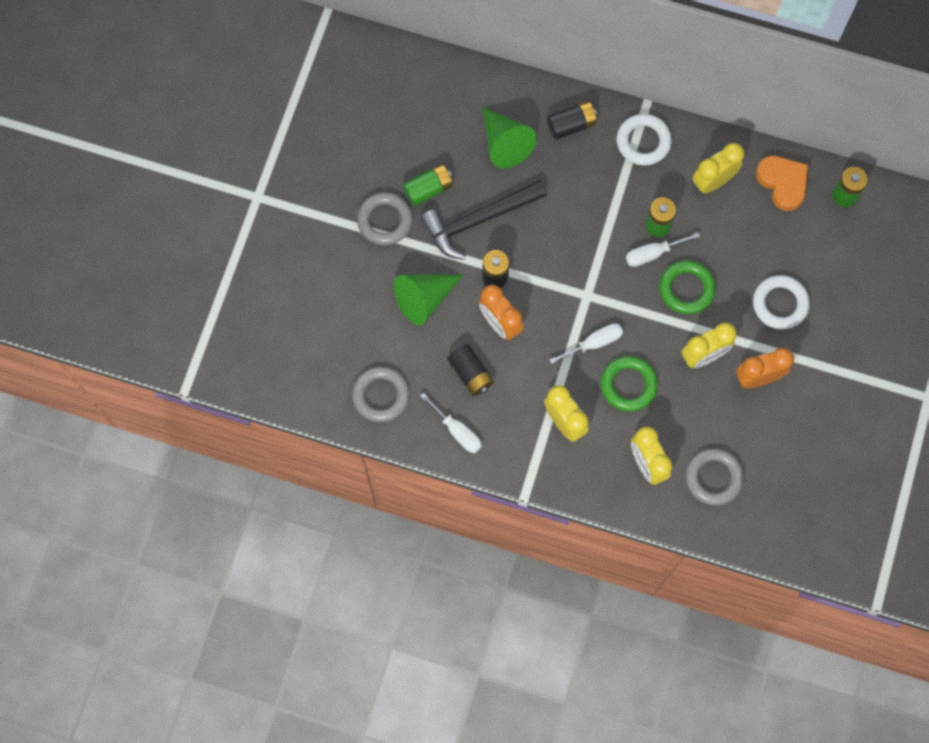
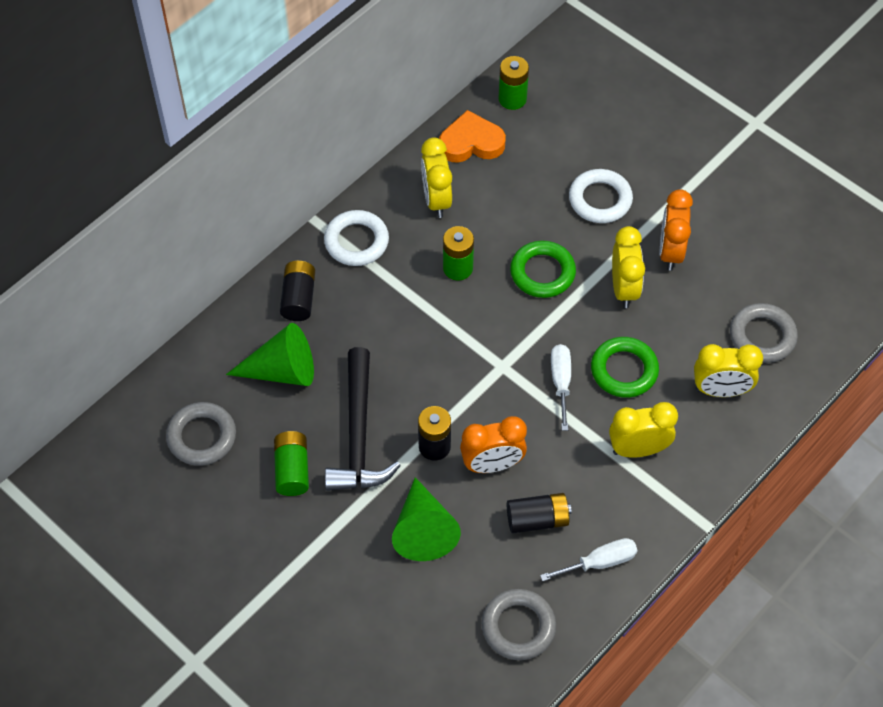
camera: 65 degrees left, 15 degrees down
grey ring [357,192,413,245] -> grey ring moved to [166,402,236,466]
white screwdriver [626,232,700,267] -> none

